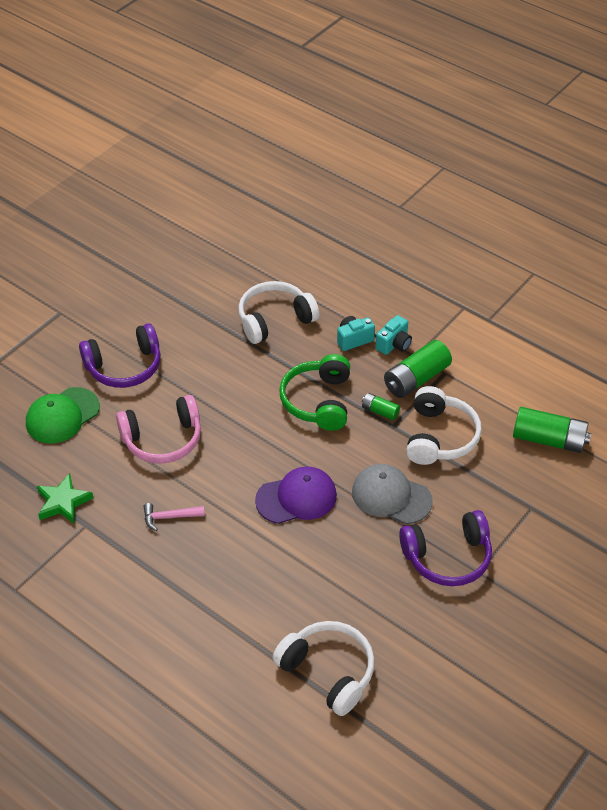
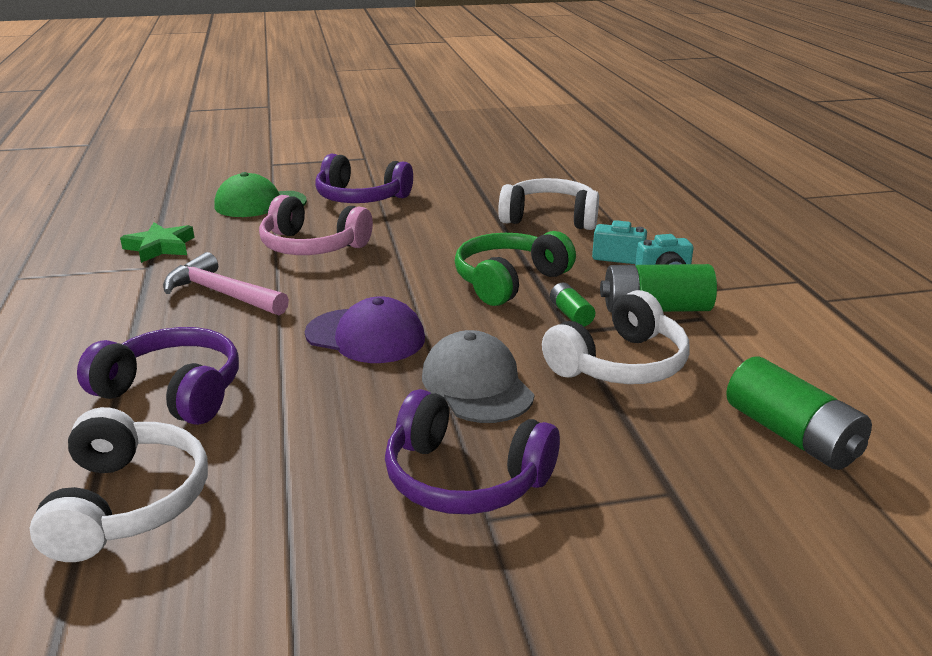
camera: 40 degrees right, 20 degrees down
pink hammer [144,503,205,531] -> pink hammer [163,252,289,315], size x1.71
none -> purple headphones [77,327,239,425]

